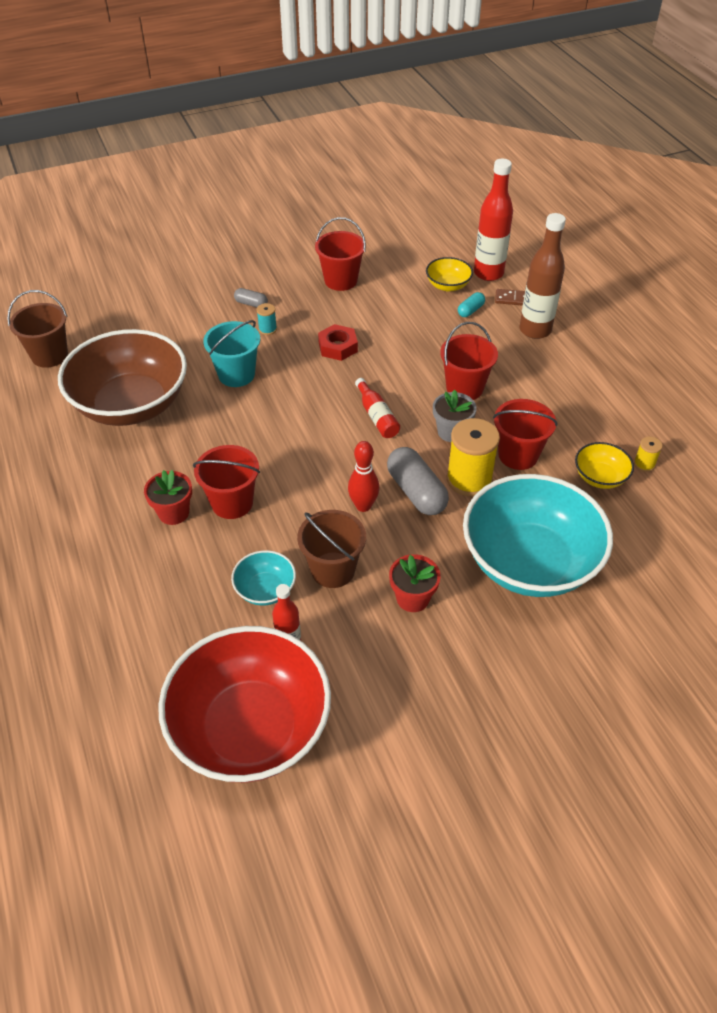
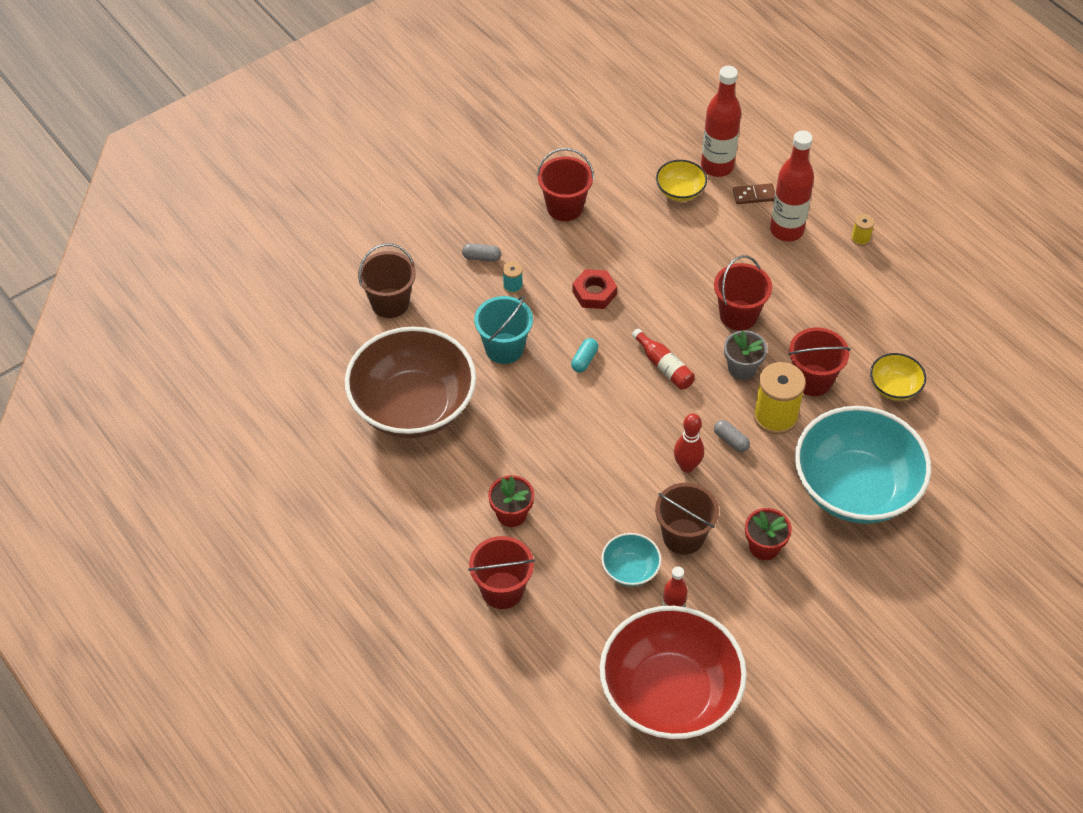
camera: 15 degrees left, 5 degrees up
brown bucket [7,290,68,368] -> brown bucket moved to [358,243,416,318]
red bucket [193,445,260,519] -> red bucket moved to [468,536,535,609]
grey capsule [387,447,449,515] -> grey capsule [714,420,750,452], size x0.51
turquoise capsule [458,292,485,317] -> turquoise capsule moved to [571,338,598,372]
brown bottle [519,213,566,339] -> red bottle [770,130,814,242]
yellow spool [634,436,663,472] -> yellow spool moved to [851,214,875,246]

